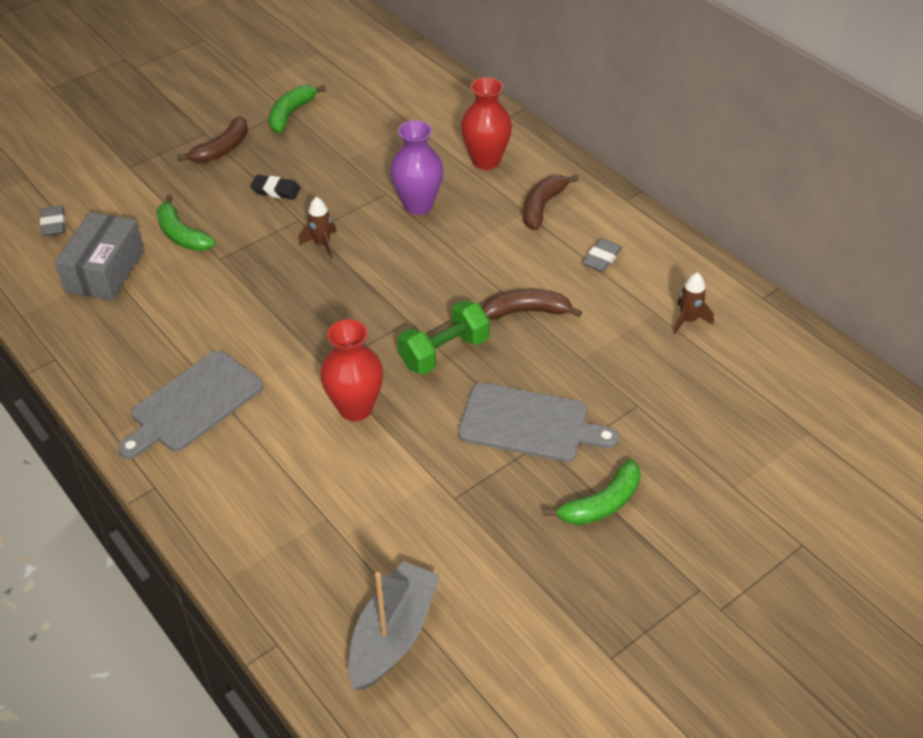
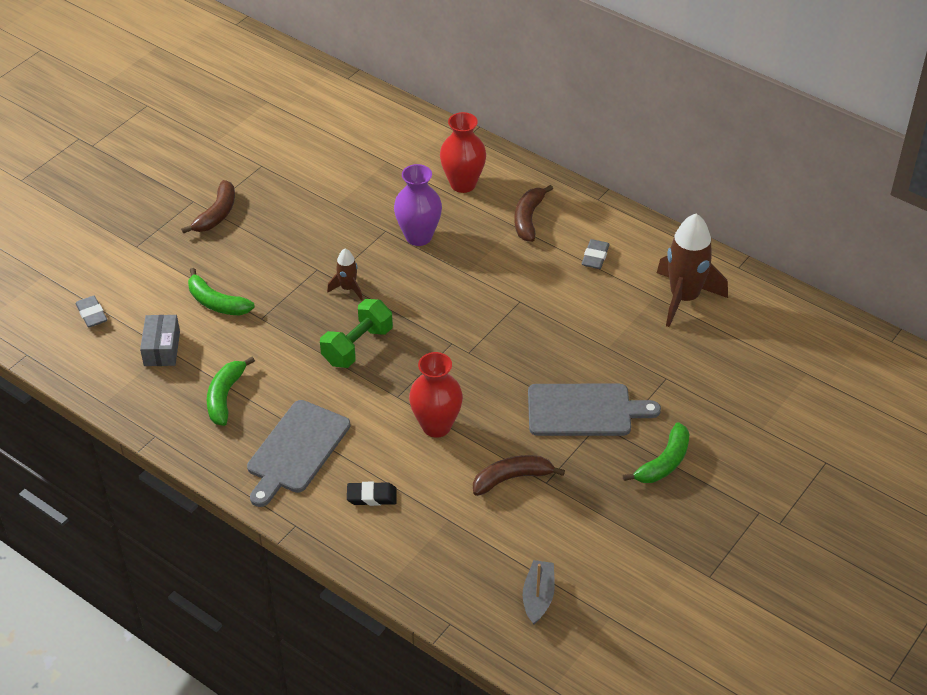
camera: 15 degrees left, 0 degrees up
grey box [55,212,144,300] -> grey box [140,315,180,366], size x0.66
black eraser [250,175,301,200] -> black eraser moved to [347,482,397,506]
green banana [269,85,326,133] -> green banana moved to [207,357,255,426]
grey boat [348,561,440,690] -> grey boat [523,560,555,625], size x0.62
green dumbbell [398,300,490,375] -> green dumbbell moved to [320,299,393,368]
brown banana [482,289,582,320] -> brown banana moved to [473,455,565,496]
brown rocket [673,272,714,334] -> brown rocket [657,214,728,327], size x2.05

